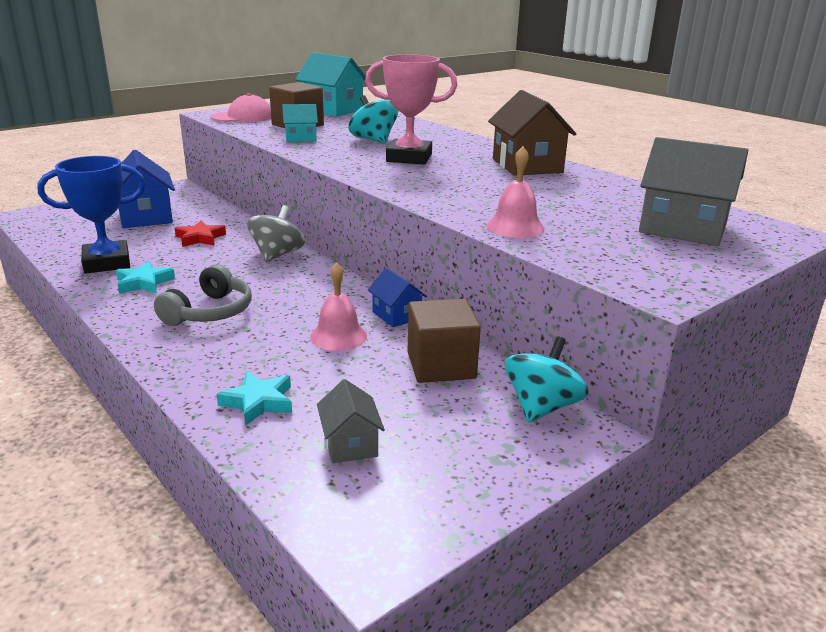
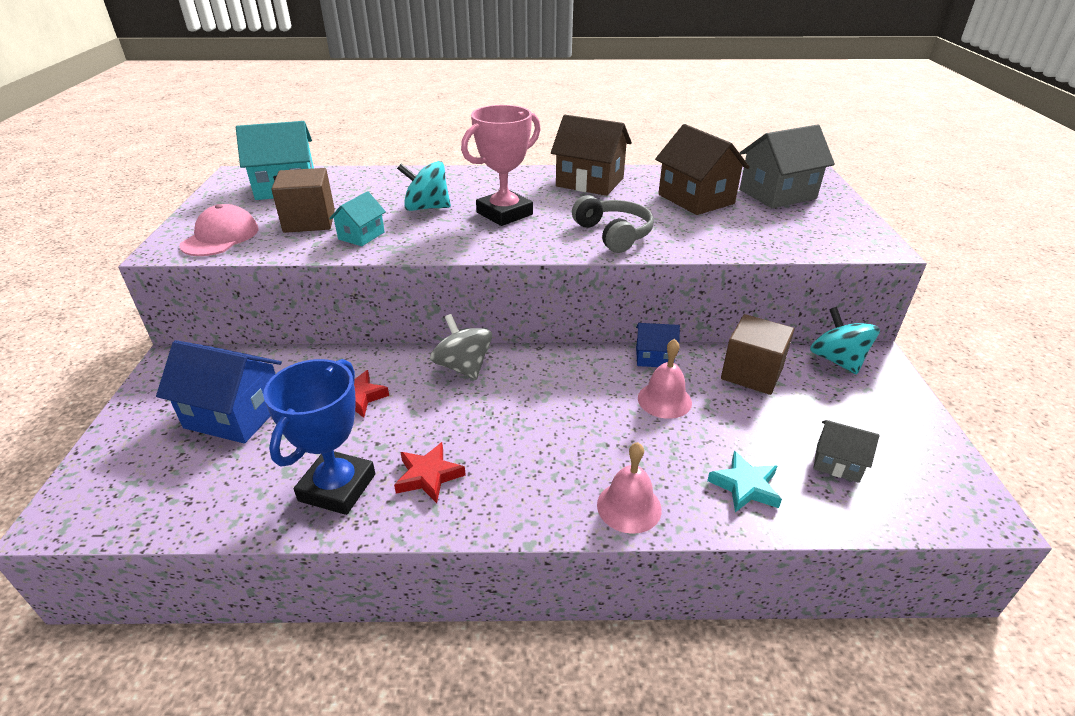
camera: 50 degrees left, 10 degrees up
turquoise star [116,261,175,294] -> red star [394,442,466,503]
grey headphones [154,264,252,326] -> grey headphones moved to [572,195,654,253]
pink bell [486,146,545,238] -> pink bell moved to [597,442,662,534]
none -> brown house [655,124,750,215]

